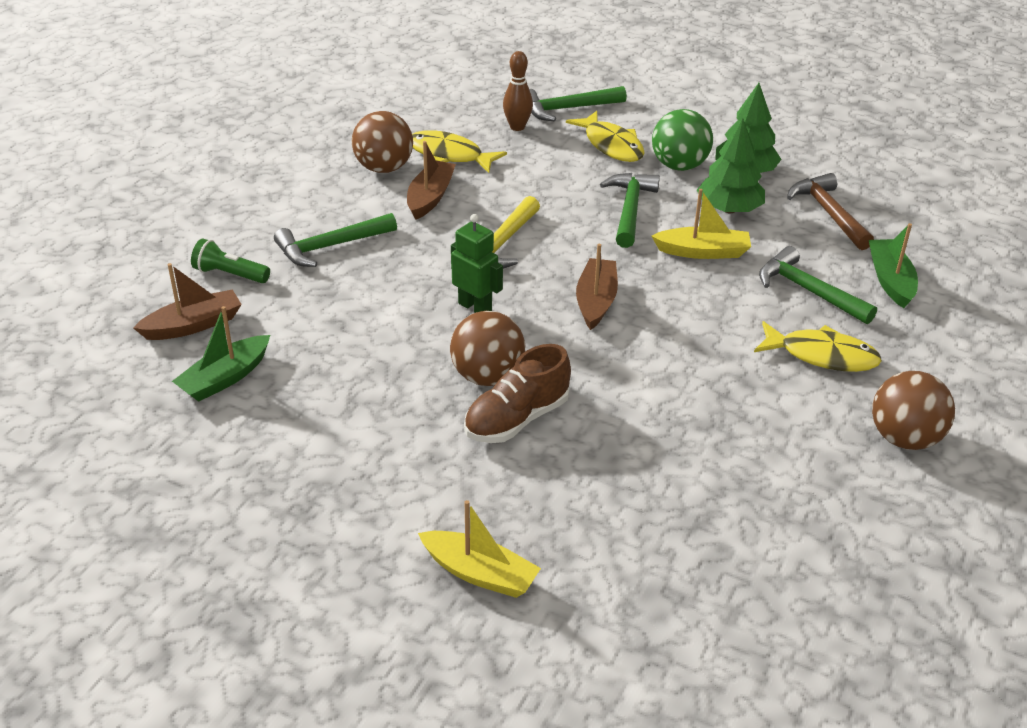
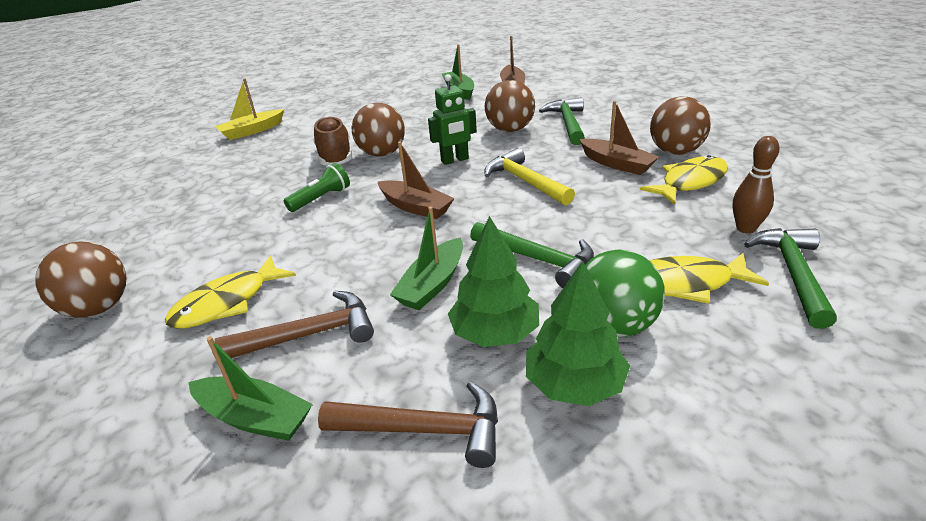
camera: 120 degrees right, 5 degrees down
green flashlight [191,238,270,283] -> green flashlight moved to [284,163,350,212]
yellow boat [651,189,751,259] -> green boat [390,207,463,310]
green hammer [759,246,877,324] -> brown hammer [215,291,374,358]
none -> brown ball [485,80,535,132]

